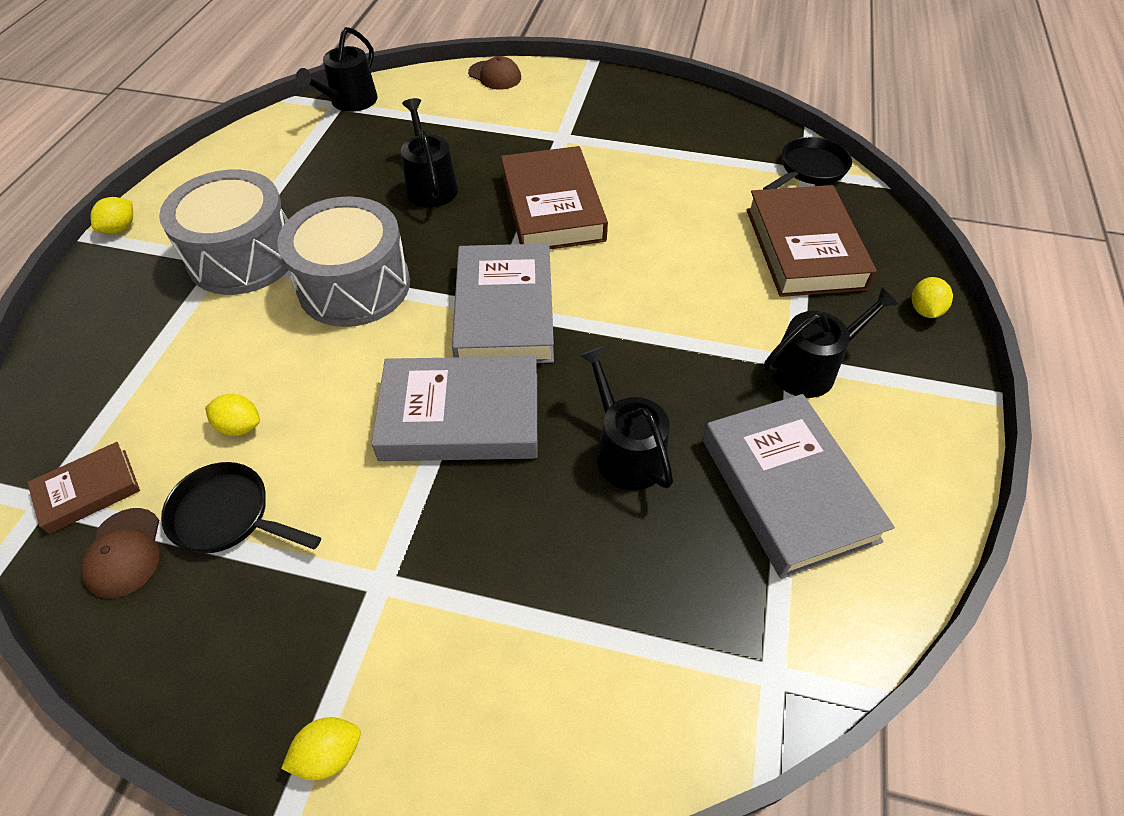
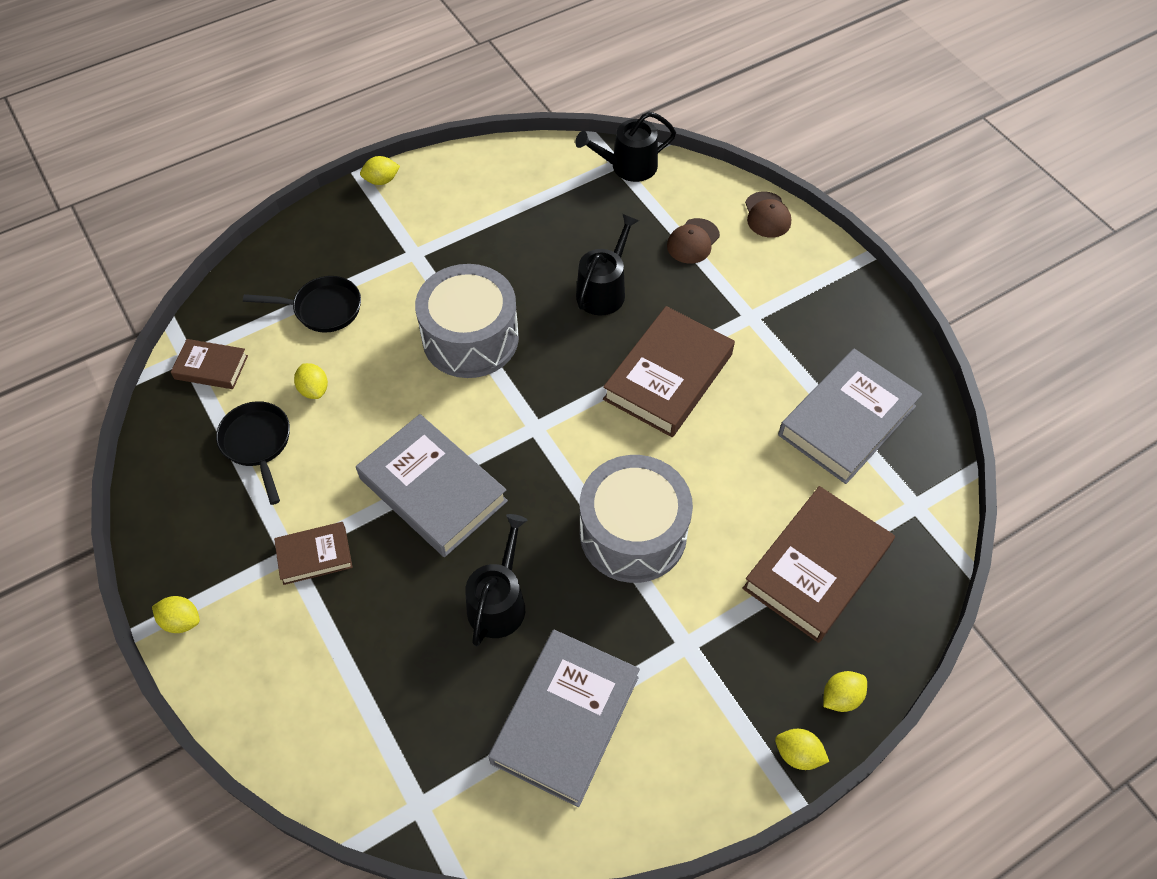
camera: 45 degrees right, 5 degrees up
brown cap [80,508,160,599] -> brown cap moved to [667,218,720,264]
grey drum [159,170,289,295] -> grey drum moved to [580,455,693,583]
grey book [452,243,554,363] -> grey book moved to [778,349,922,484]
black pan [763,137,852,190] -> black pan moved to [243,276,361,333]
black watering can [764,287,899,398] -> none
none -> brown book [274,522,353,585]
none -> yellow lemon [775,729,829,770]

